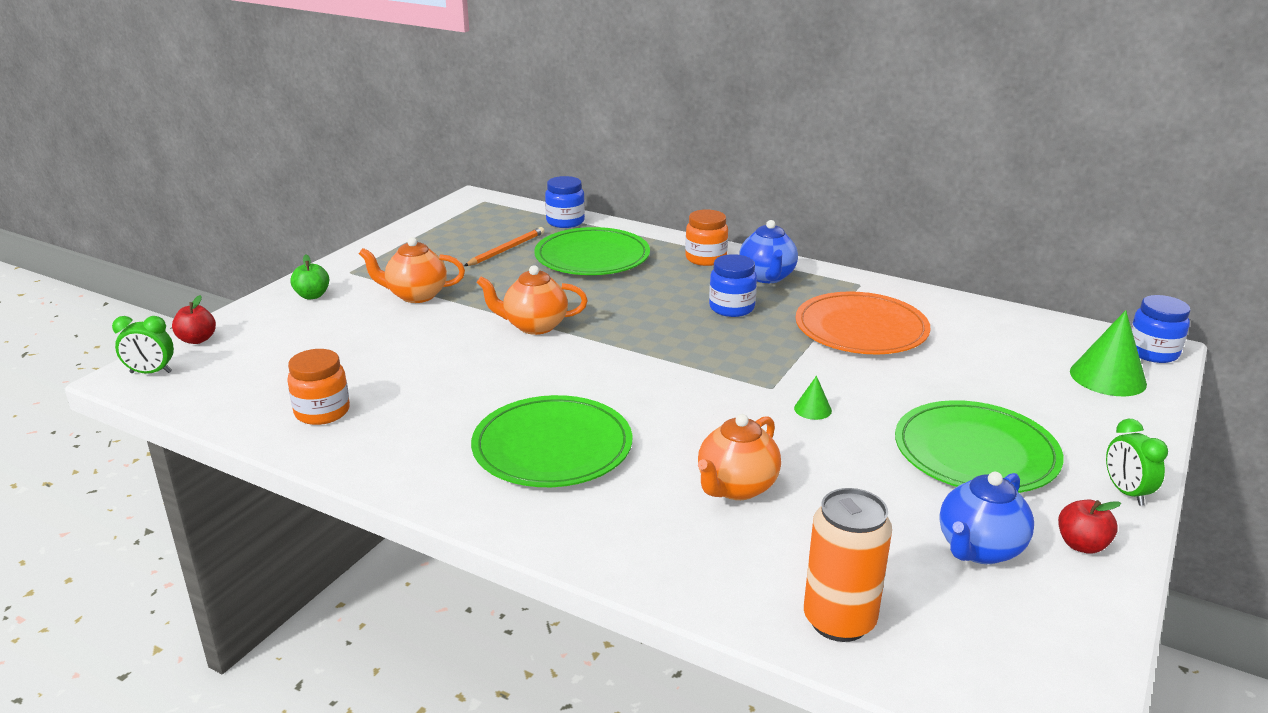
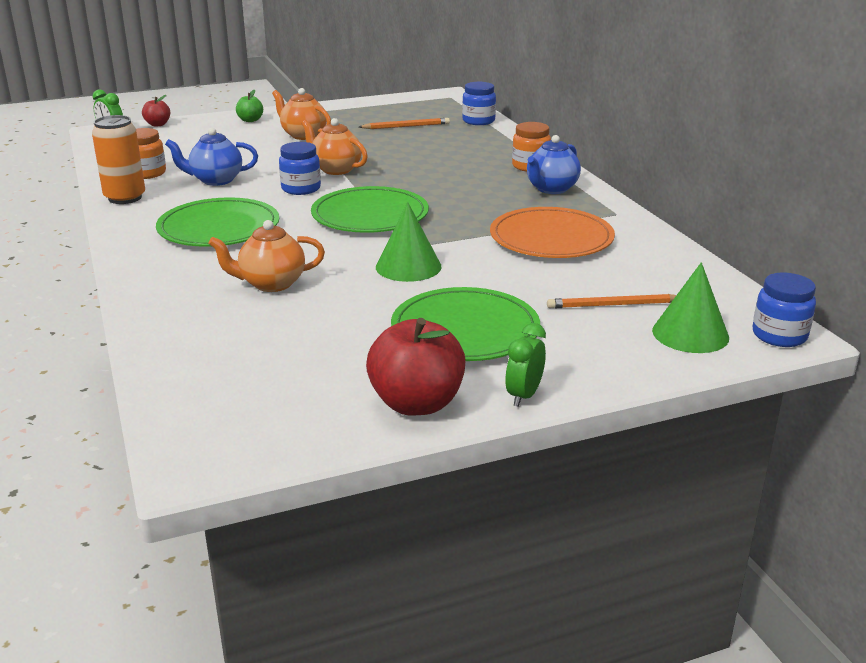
camera: 40 degrees right, 0 degrees up
green plate [534,227,650,275] -> green plate moved to [311,186,429,233]
blue jar [709,254,757,317] -> blue jar moved to [279,142,321,195]
green cone [794,376,832,420] -> green cone [376,202,442,282], size x2.03
orange can [804,488,892,642] -> orange can moved to [92,115,145,204]
blue teapot [939,472,1034,564] -> blue teapot moved to [165,128,258,186]
red apple [1058,500,1121,554] -> red apple [366,318,466,416], size x1.94
none -> orange pencil [547,294,676,308]

